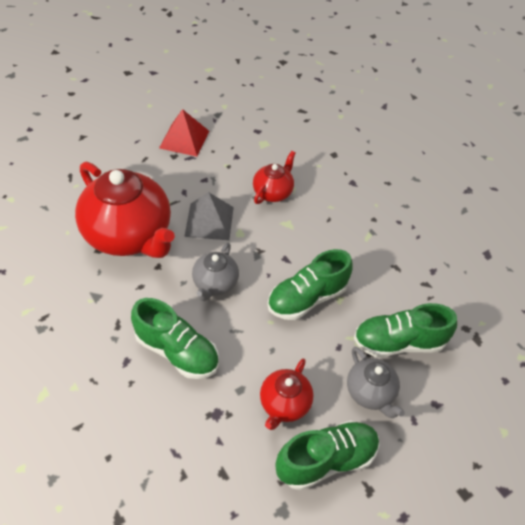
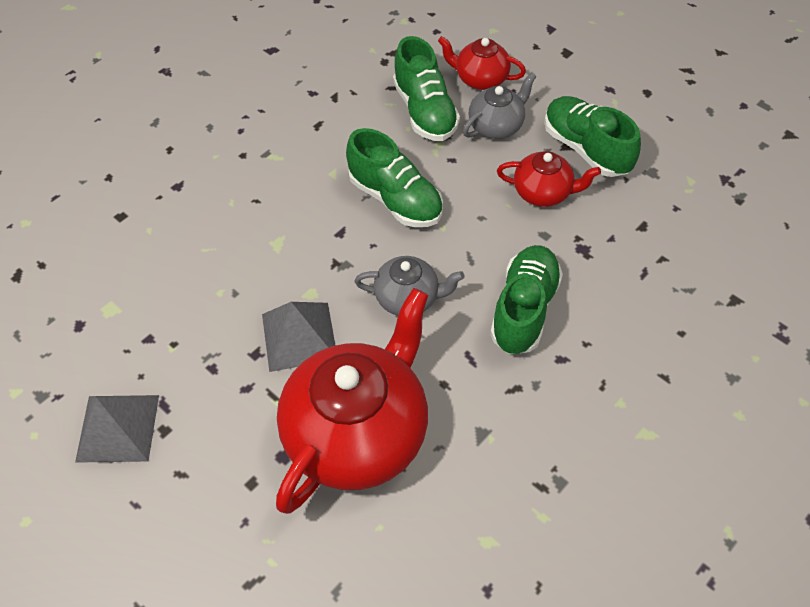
camera: 100 degrees left, 5 degrees up
red pyramid [159,109,209,157] -> grey pyramid [75,395,159,463]
red teapot [253,151,295,204] -> red teapot moved to [438,36,526,90]

